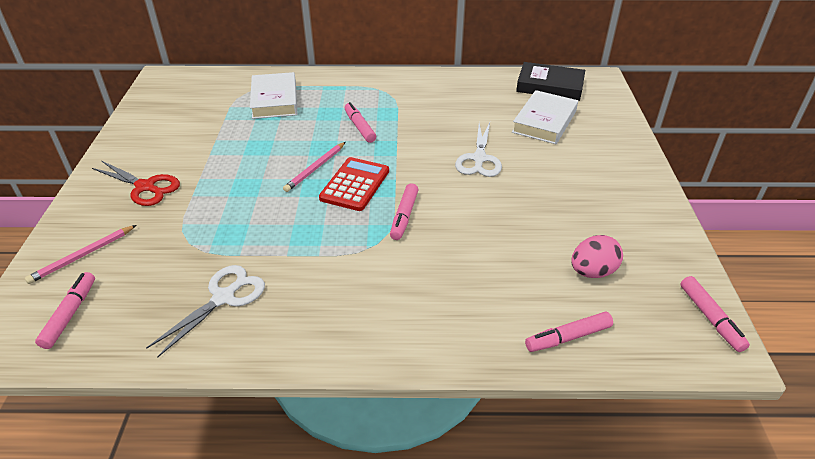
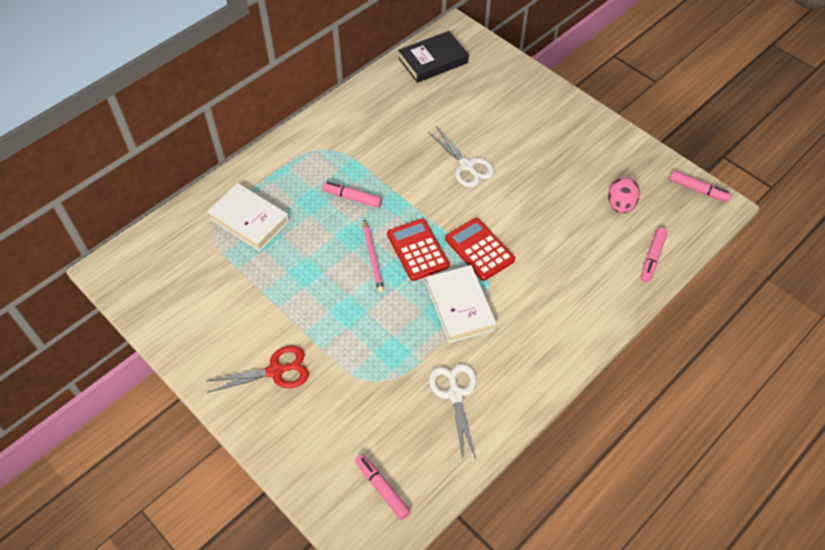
camera: 45 degrees left, 15 degrees up
pink pencil [25,225,136,284] -> none
pink marker [390,183,418,240] -> red calculator [445,218,515,281]
white book [512,90,578,144] -> white book moved to [426,265,497,343]

